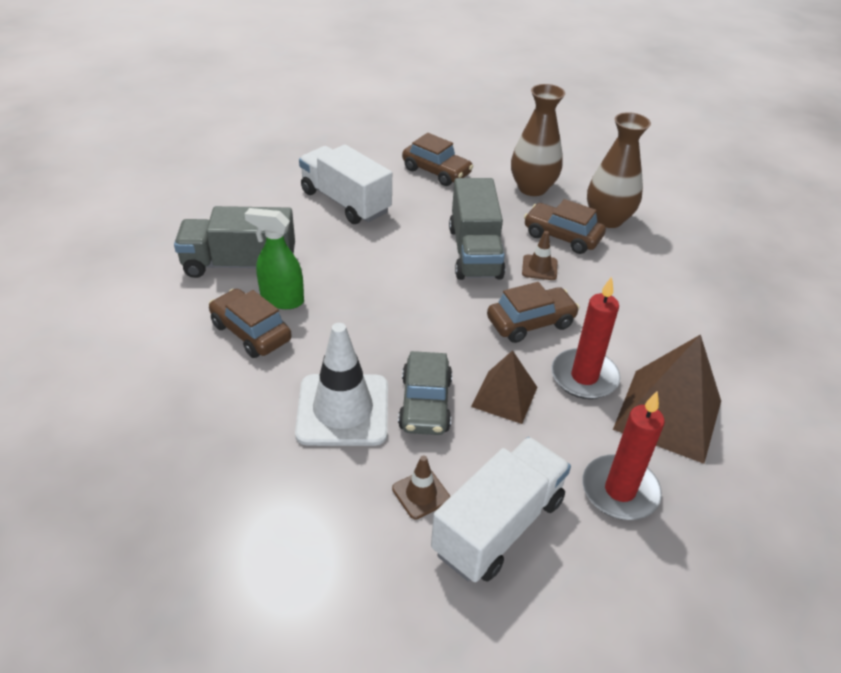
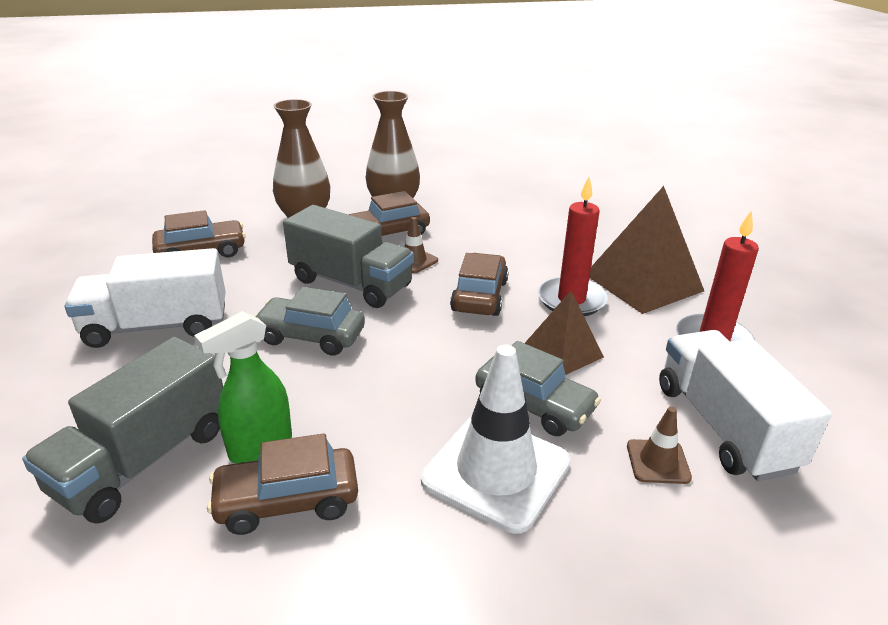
camera: 55 degrees left, 10 degrees down
none -> grey car [254,287,365,356]

